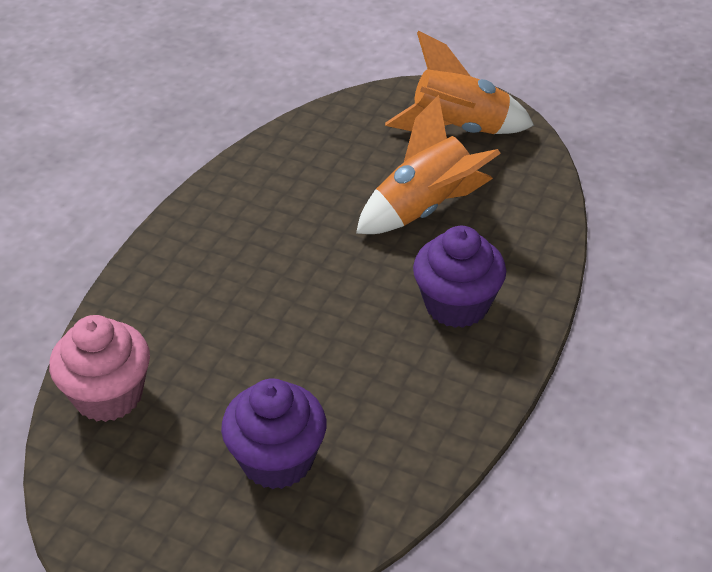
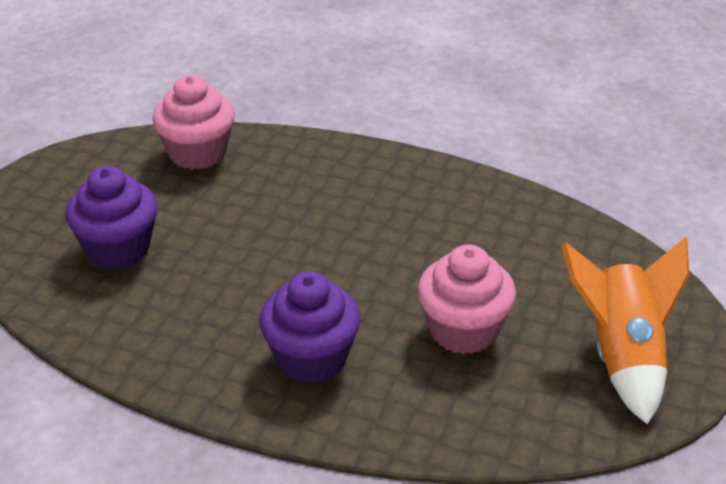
camera: 85 degrees right, 5 degrees down
orange rocket [356,95,501,234] -> pink cupcake [417,244,516,354]

